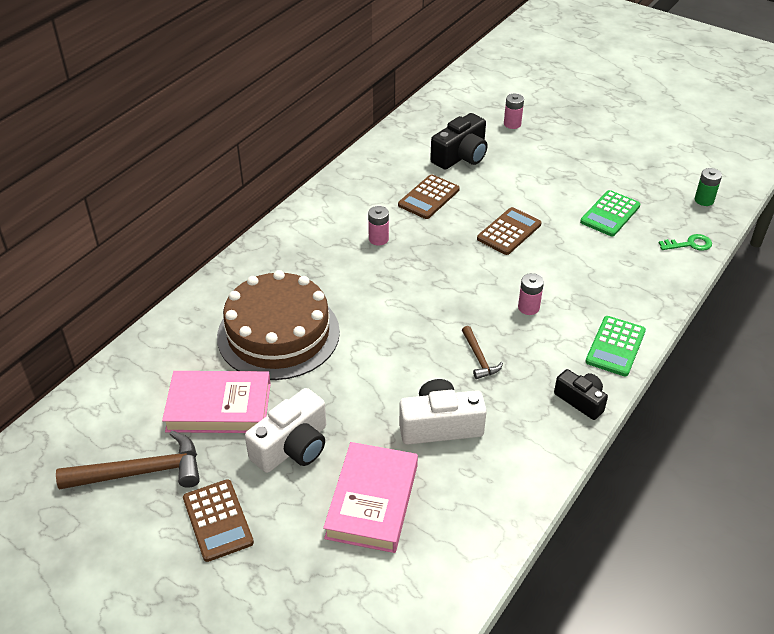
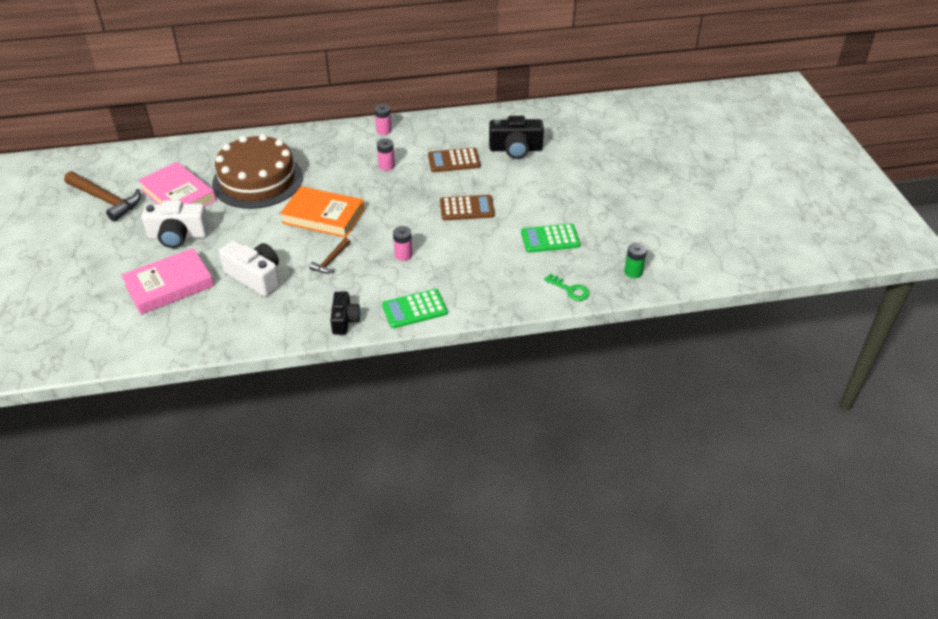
camera: 45 degrees right, 0 degrees up
brown calculator [183,479,254,562] -> none
pink battery [504,94,524,129] -> pink battery moved to [375,104,392,135]
none -> orange book [280,186,364,238]

